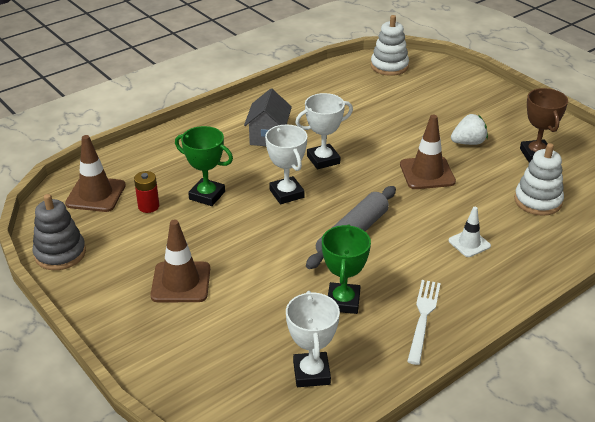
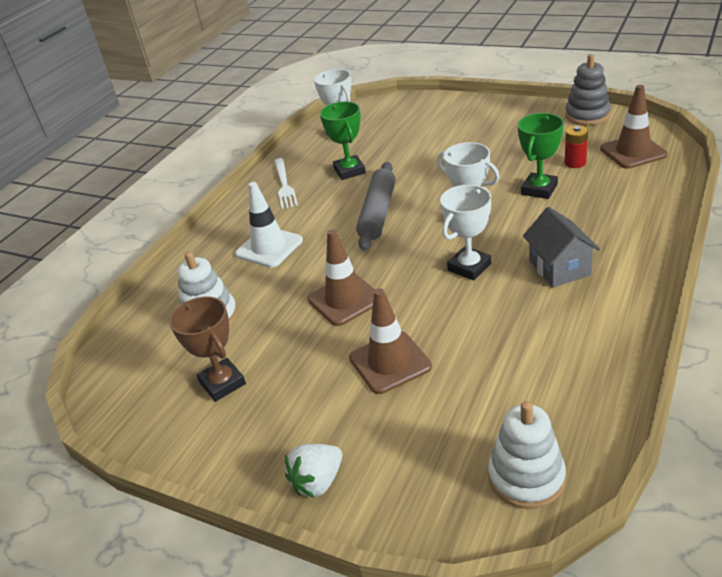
camera: 160 degrees right, 0 degrees up
brown traffic cone [150,220,210,302] -> brown traffic cone moved to [349,288,432,394]
green trophy [175,126,233,206] -> green trophy turned 60 degrees counterclockwise [518,113,564,199]
white traffic cone [448,207,491,257] -> white traffic cone [235,182,303,268], size x1.63
white strawberry [451,114,488,145] -> white strawberry moved to [285,444,342,498]

